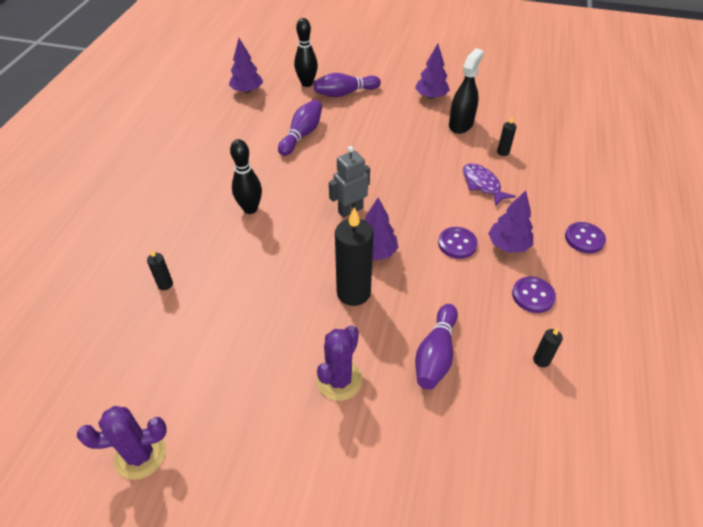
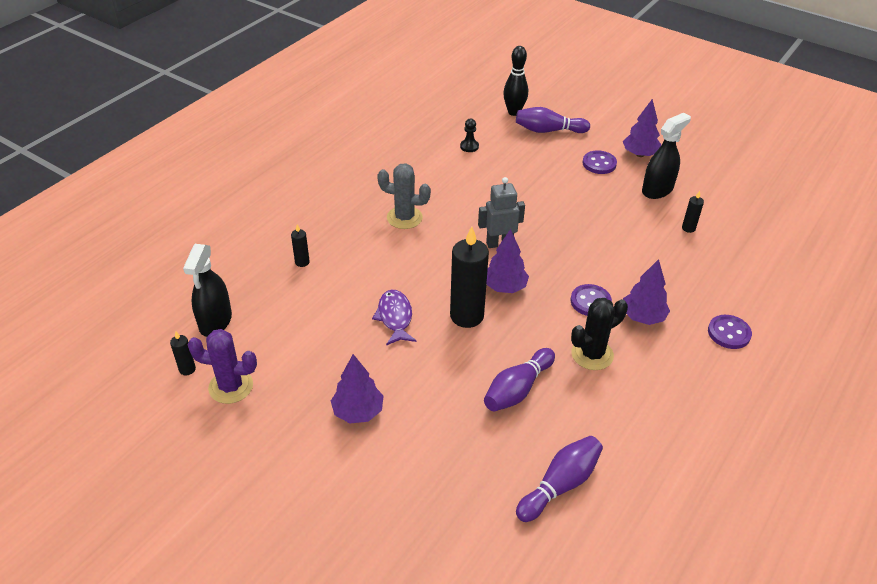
camera: 20 degrees right, 5 degrees down
purple tree [229,38,263,93] -> purple tree moved to [331,354,384,423]
black bowling pin [230,139,262,214] -> grey cactus [377,163,431,229]
purple bowling pin [278,100,322,156] -> purple bowling pin moved to [516,436,603,522]
purple cactus [317,325,363,401] -> none
purple fish [463,163,516,206] -> purple fish moved to [372,290,417,346]
purple button [512,276,556,313] -> purple button moved to [583,150,617,174]
black candle [533,328,563,367] -> black candle moved to [170,332,196,375]
none -> black spray bottle [183,244,232,337]
none -> black pawn [460,119,479,152]
none -> black cactus [571,298,628,370]

